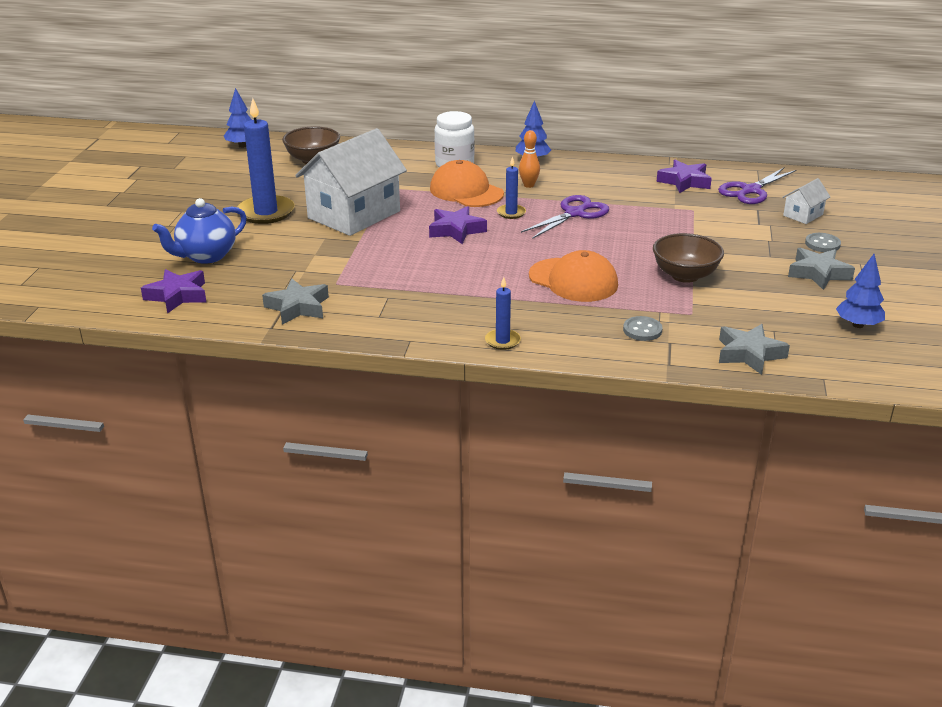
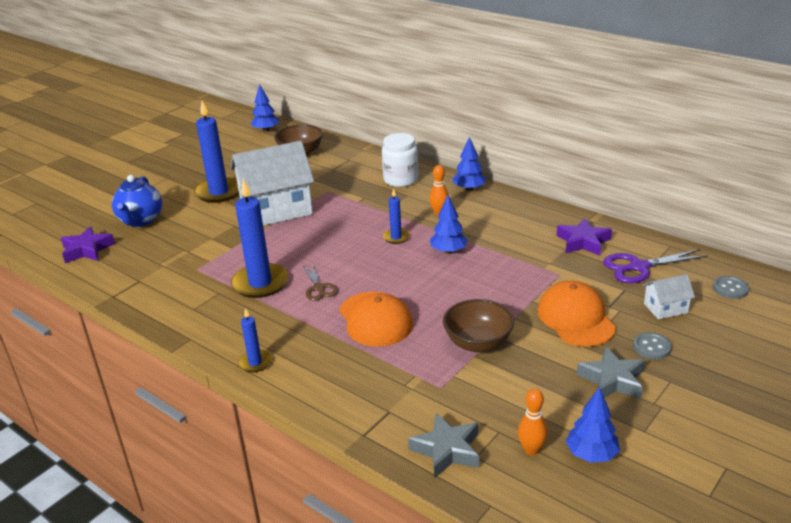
camera: 30 degrees right, 0 degrees up
blue teapot [152,198,247,264] -> blue teapot turned 75 degrees counterclockwise [112,175,162,227]
grey star [262,279,329,325] -> none
purple star [429,206,487,244] -> none
orange cap [430,160,504,207] -> orange cap moved to [538,281,616,347]
purple scissors [521,195,609,239] -> blue tree [430,195,468,254]
grey button [623,316,662,341] -> grey button moved to [713,276,749,299]
none -> blue candle [231,179,288,298]
none -> brown scissors [303,263,338,301]
none -> orange bowling pin [518,389,548,455]

